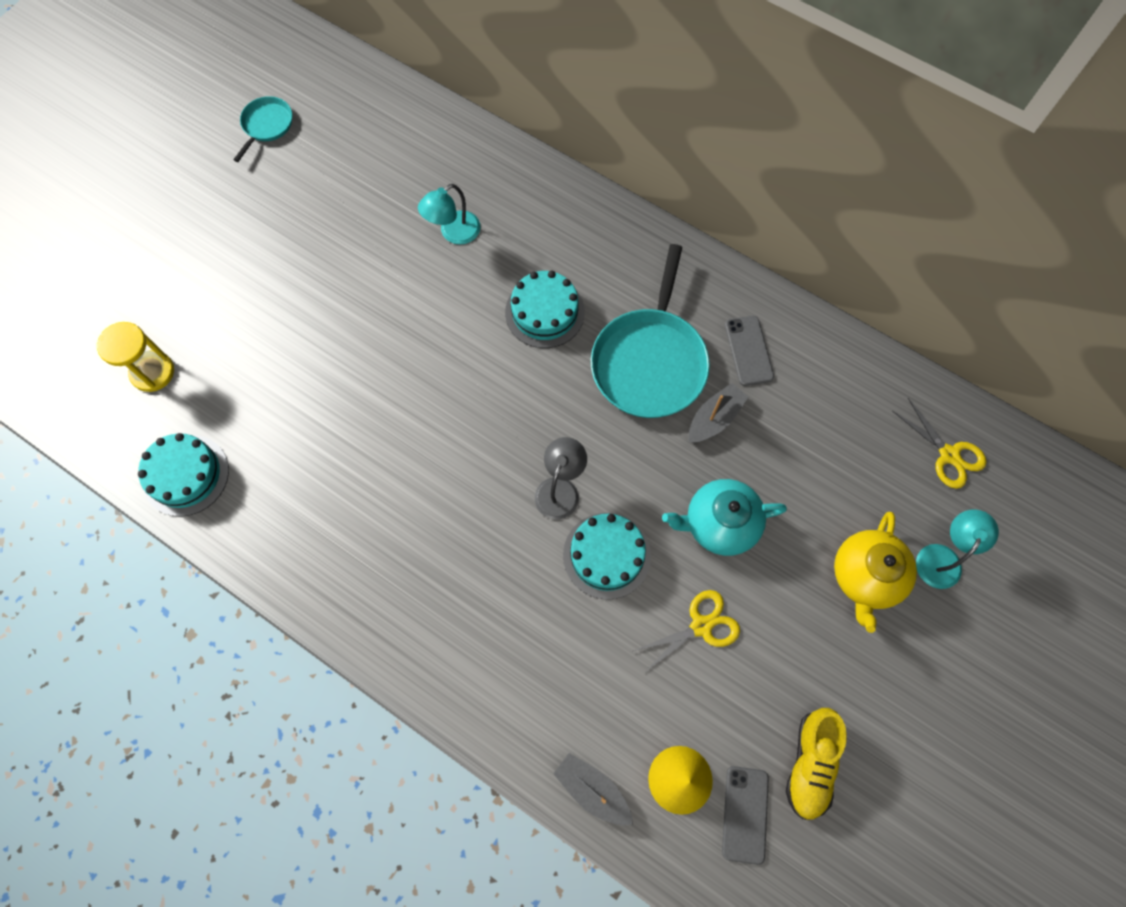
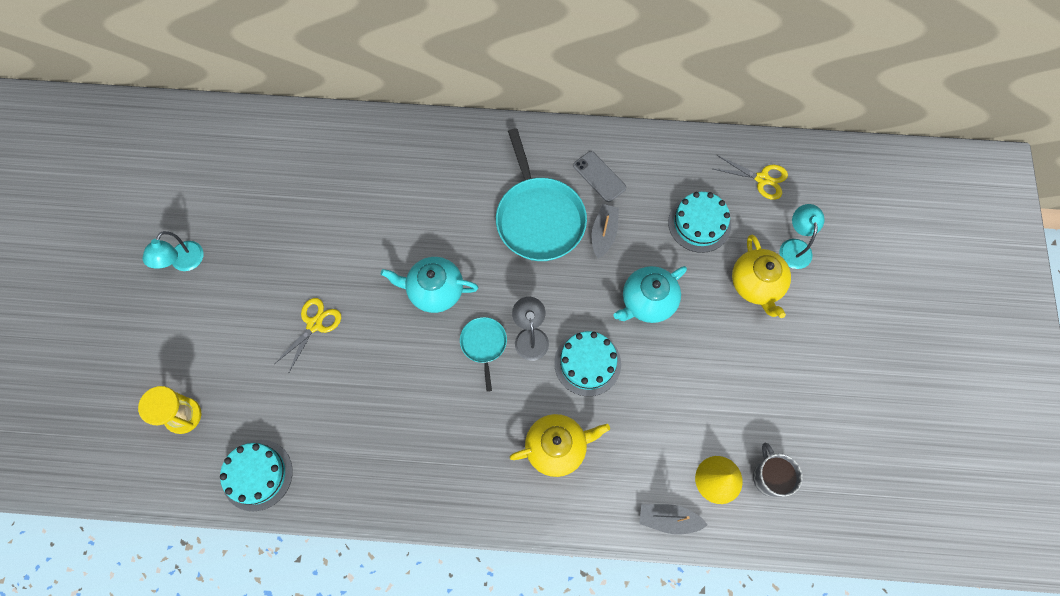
camera: 30 degrees left, 0 degrees up
turquoise pan [233,96,292,162] -> turquoise pan moved to [460,317,507,392]
turquoise lamp [418,184,481,245] -> turquoise lamp moved to [143,231,204,271]
turquoise cake [505,271,585,348] -> turquoise cake moved to [668,192,731,253]
yellow scissors [634,590,740,672] -> yellow scissors moved to [275,298,341,372]
grey phone [722,766,769,865] -> grey mug [753,443,803,497]
yellow shoe [786,708,847,820] -> none
none -> turquoise teapot [381,257,478,313]
none -> yellow teapot [510,414,610,477]

